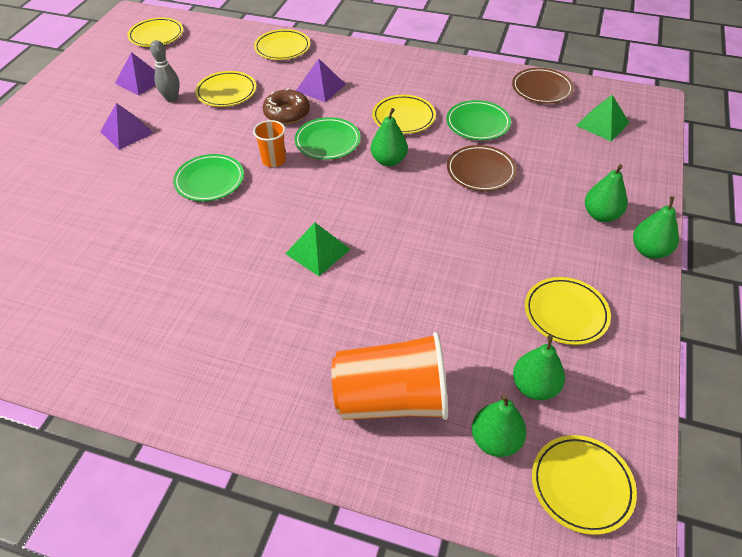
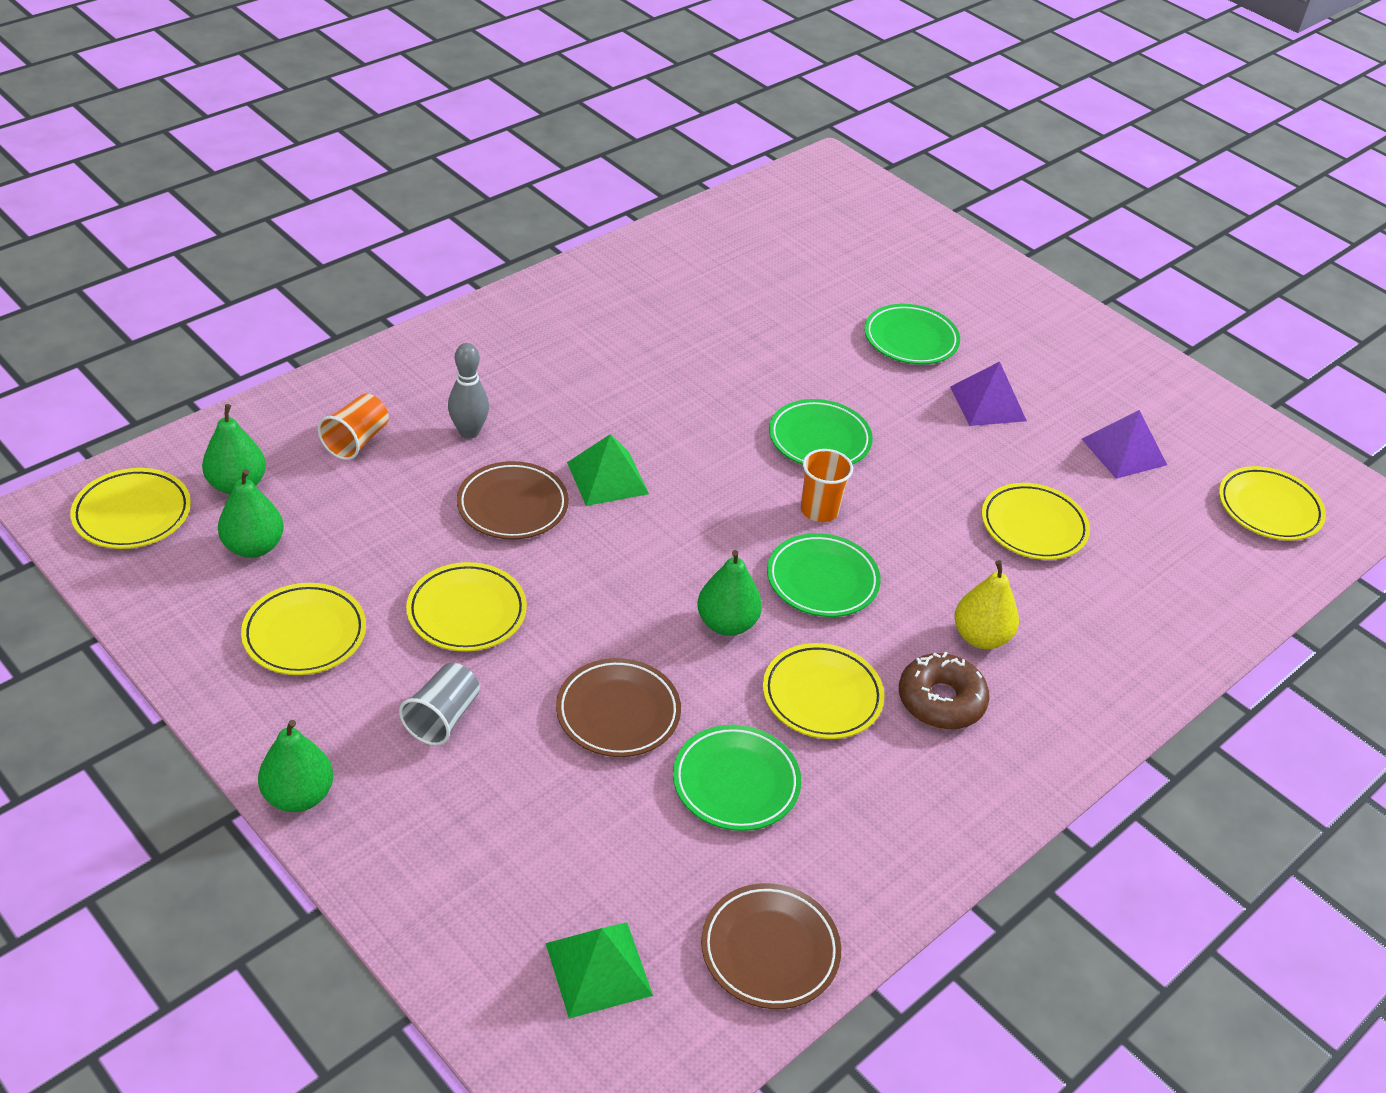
camera: 115 degrees right, 5 degrees down
grey bowling pin [150,40,180,103] -> grey bowling pin moved to [448,343,489,439]
yellow plate [254,29,310,60] -> yellow plate moved to [406,562,527,652]
brown donut [263,88,310,124] -> brown donut moved to [899,652,990,730]
purple pyramid [296,59,346,102] -> yellow pear [954,560,1019,649]
orange cup [331,332,448,420] -> orange cup [318,394,389,460], size x0.50
green pear [585,164,627,222] -> none
none -> grey cup [399,663,480,746]
none -> brown plate [457,461,569,540]
none -> green plate [864,304,960,365]

